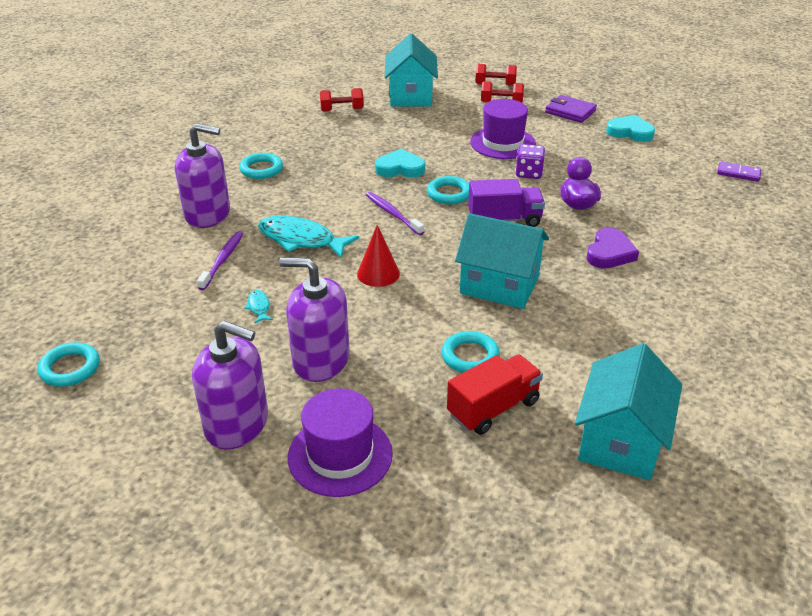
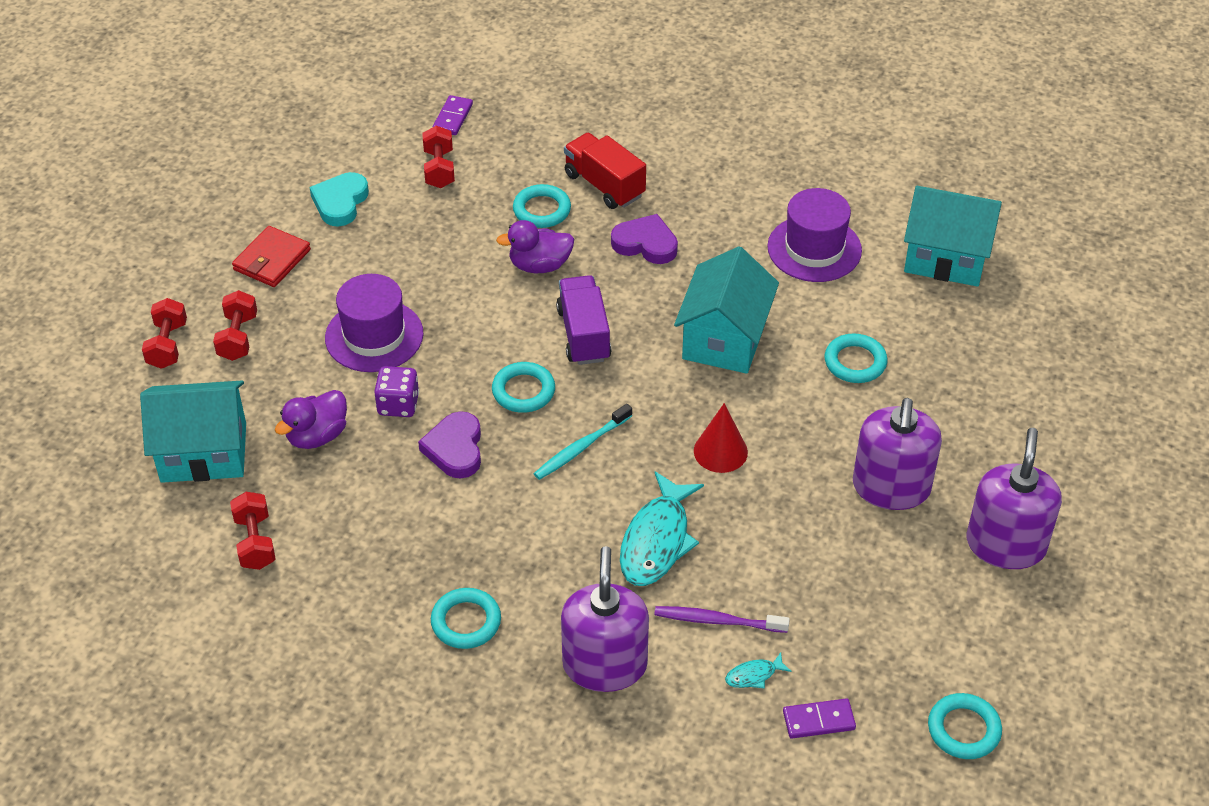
camera: 95 degrees left, 10 degrees up
turquoise fish [244,290,273,324] -> turquoise fish moved to [725,652,792,688]
purple hat [288,388,393,497] -> purple hat moved to [767,188,862,282]
purple toothbrush [366,192,424,235] -> turquoise toothbrush [533,404,632,480]
turquoise heart [375,149,425,178] -> purple heart [418,411,481,479]
red truck [447,354,543,435] -> red truck moved to [564,133,646,209]
purple dice [515,144,545,179] -> purple dice moved to [374,366,419,417]
purple wallet [545,95,597,123] -> red wallet [232,226,311,287]
none -> purple duck [275,390,347,449]
none -> red dumbbell [422,126,455,188]
none -> turquoise ring [513,184,571,228]
none -> purple domino [783,698,856,739]

